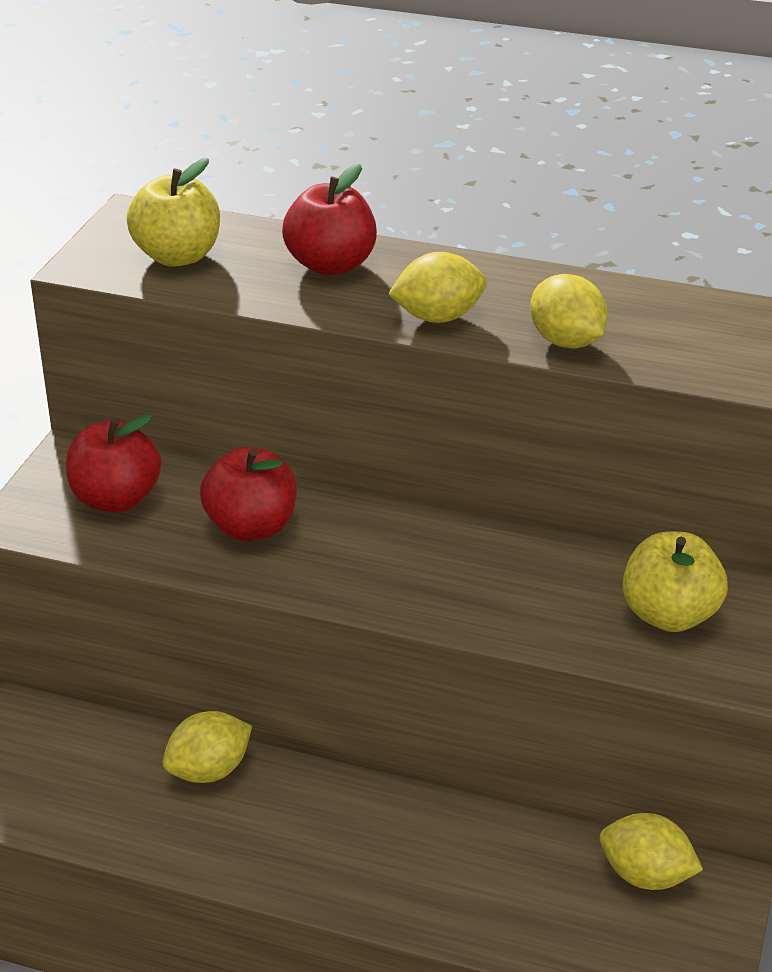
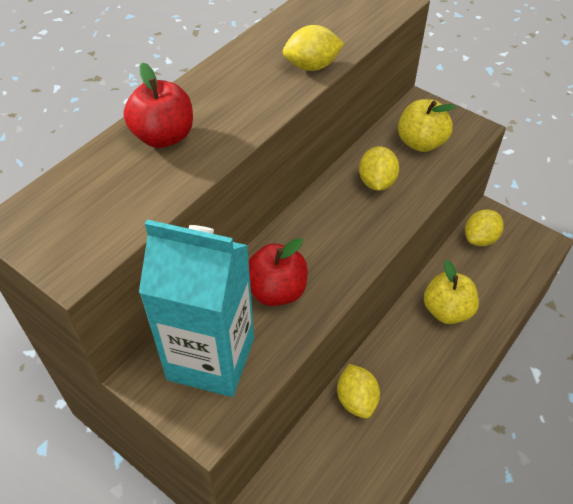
camera: 70 degrees left, 15 degrees up
red apple [66,414,161,512] -> turquoise carton [139,220,254,397]
yellow apple [127,158,220,267] -> yellow apple moved to [424,260,479,324]
yellow lemon [388,252,487,323] -> yellow lemon moved to [359,146,399,191]

